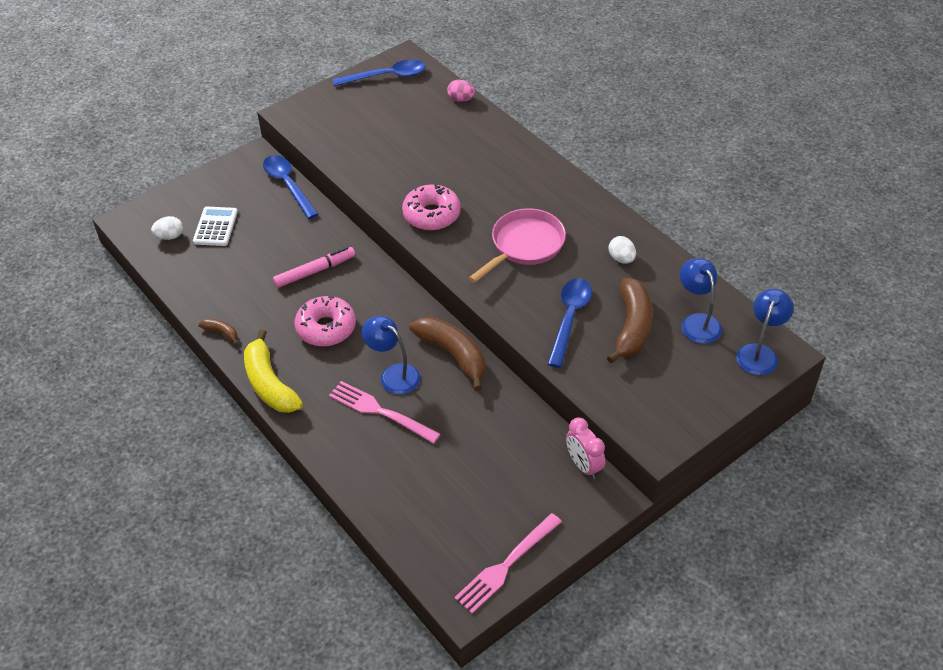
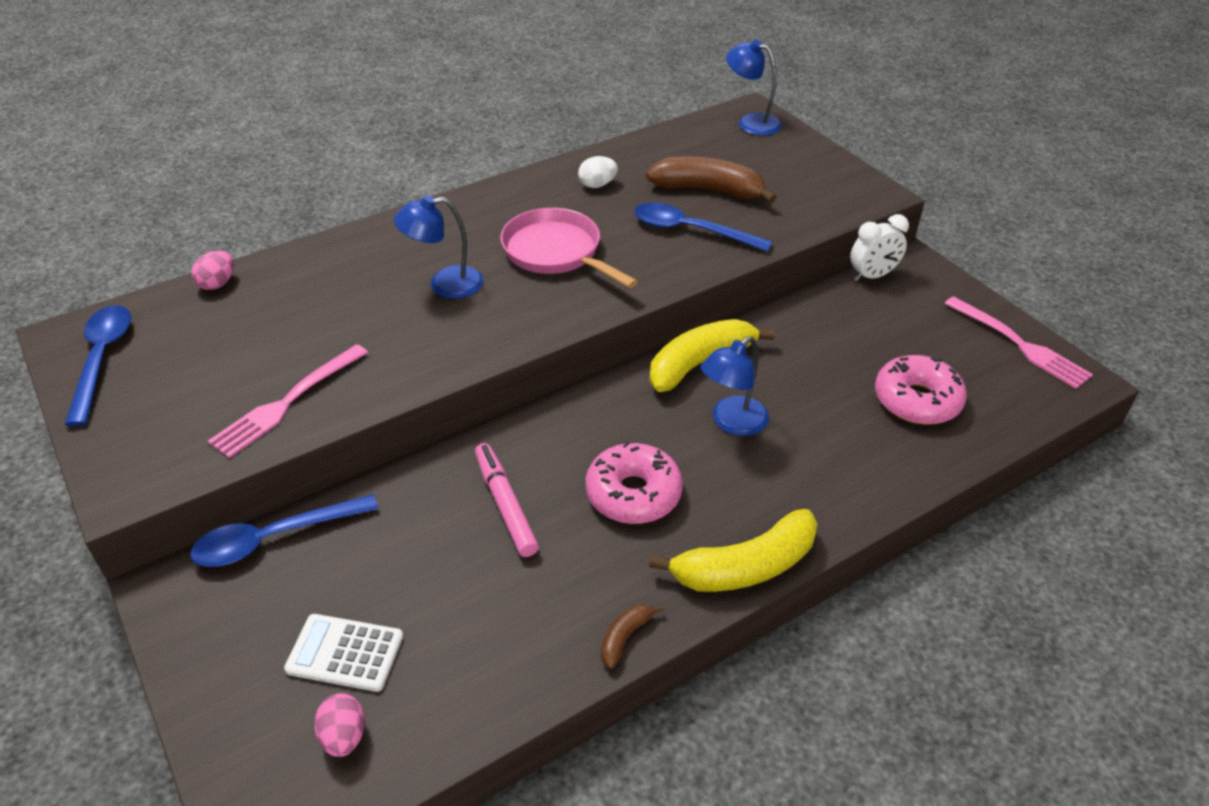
camera: 85 degrees left, 5 degrees down
white egg [151,216,183,240] -> pink egg [314,693,365,757]
pink fork [329,381,441,444] -> pink fork moved to [208,344,368,458]
pink donut [402,184,461,230] -> pink donut moved to [875,355,967,425]
brown banana [410,317,485,391] -> yellow banana [650,319,775,392]
pink clock [566,417,605,479] -> white clock [850,214,909,281]
blue lamp [680,258,722,344] -> blue lamp moved to [394,195,484,299]

